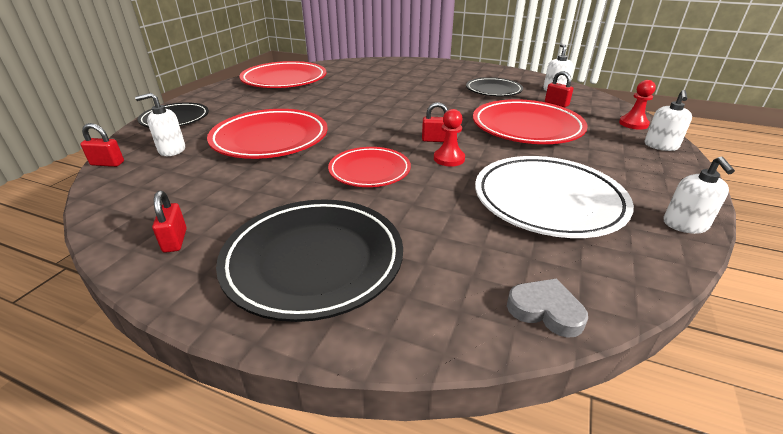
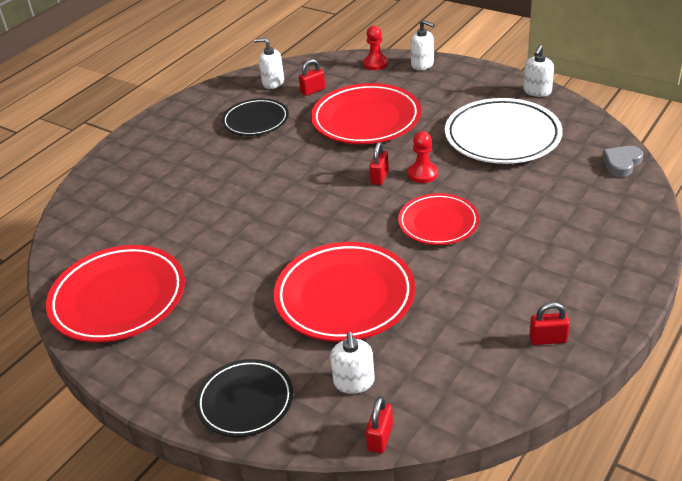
camera: 75 degrees left, 5 degrees up
black plate [216,199,403,322] -> none
white soap dispenser [663,156,735,234] -> white soap dispenser turned 105 degrees clockwise [523,45,554,97]

